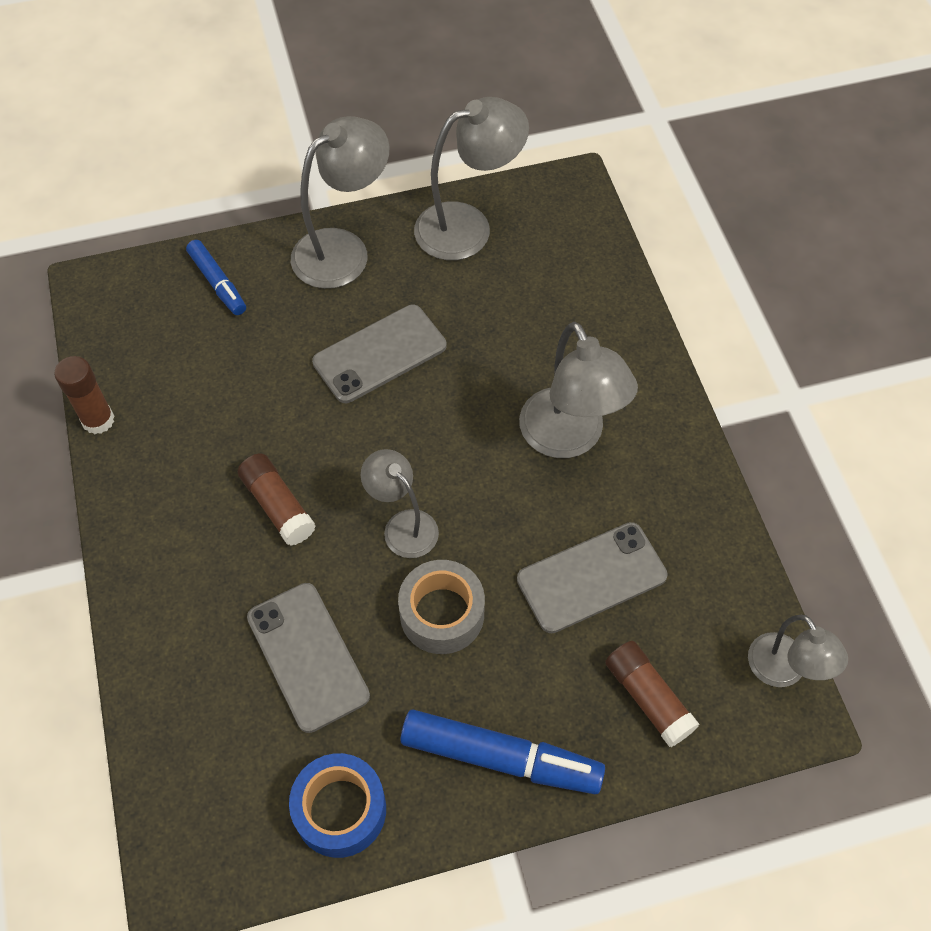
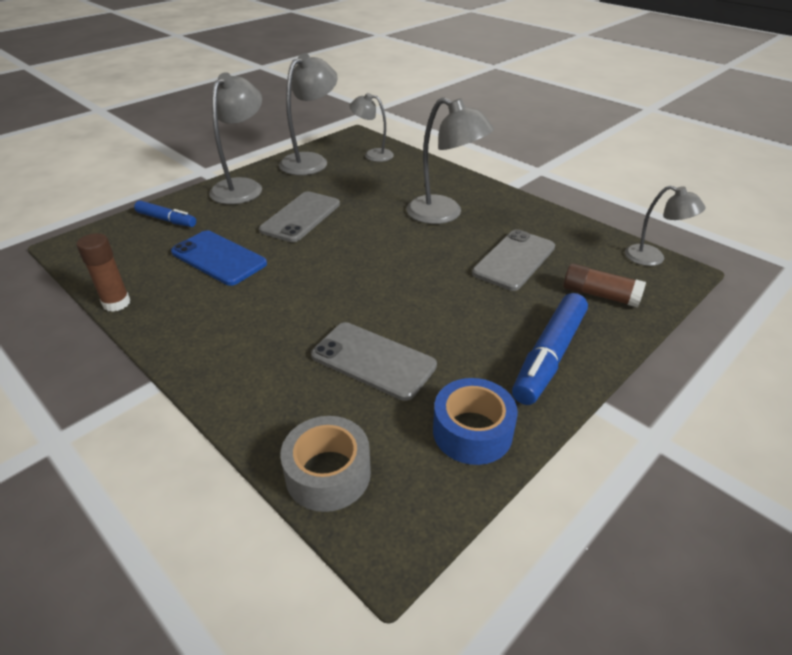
camera: 30 degrees left, 20 degrees down
brown glue stick [238,453,316,546] -> none
grey lamp [361,449,439,558] -> grey lamp moved to [349,93,394,162]
grey tape [398,560,485,654] -> grey tape moved to [280,416,371,512]
blue marker [401,710,605,794] -> blue marker turned 135 degrees clockwise [512,293,588,405]
none -> blue phone [171,230,267,286]

